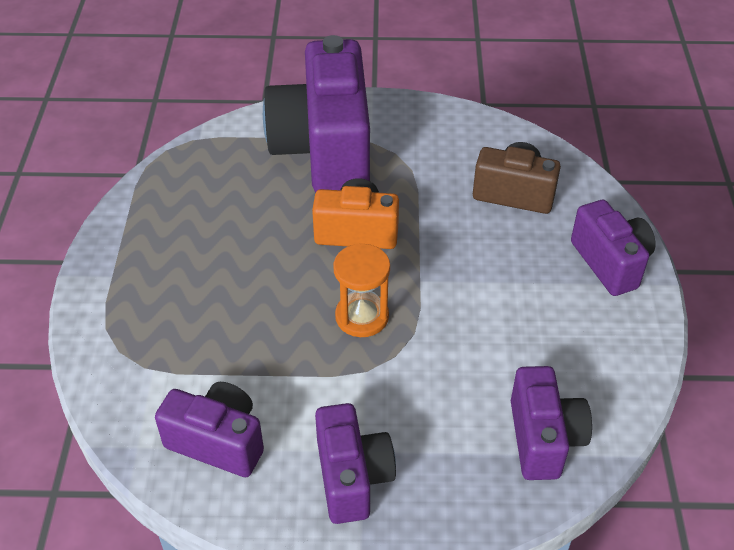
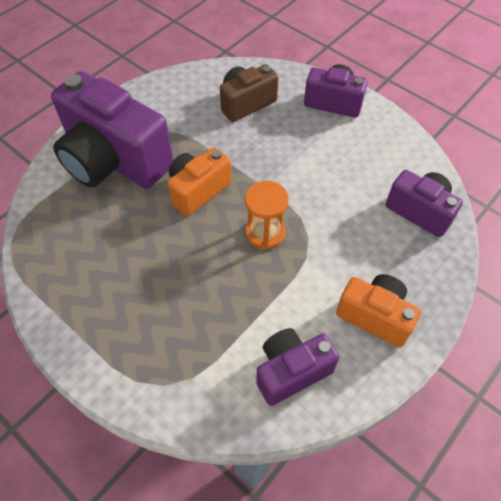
camera: 50 degrees left, 10 degrees up
purple camera [315,403,396,524] -> orange camera [336,274,421,347]

